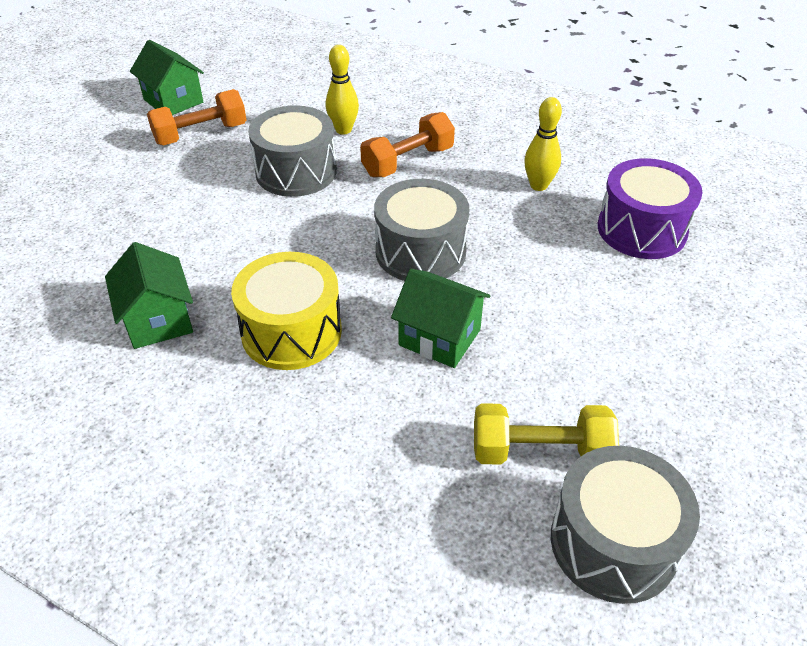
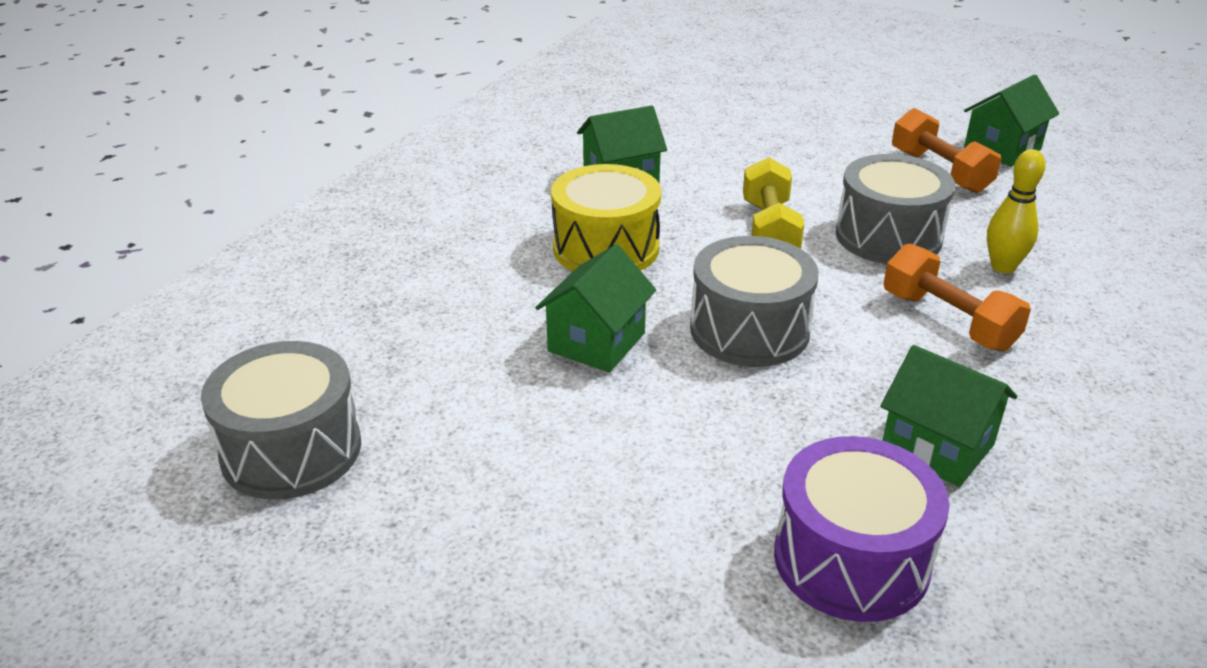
camera: 90 degrees right, 10 degrees down
yellow dumbbell [474,403,619,465] -> yellow dumbbell moved to [743,157,804,249]
yellow bowling pin [524,97,562,191] -> green house [880,345,1017,487]

